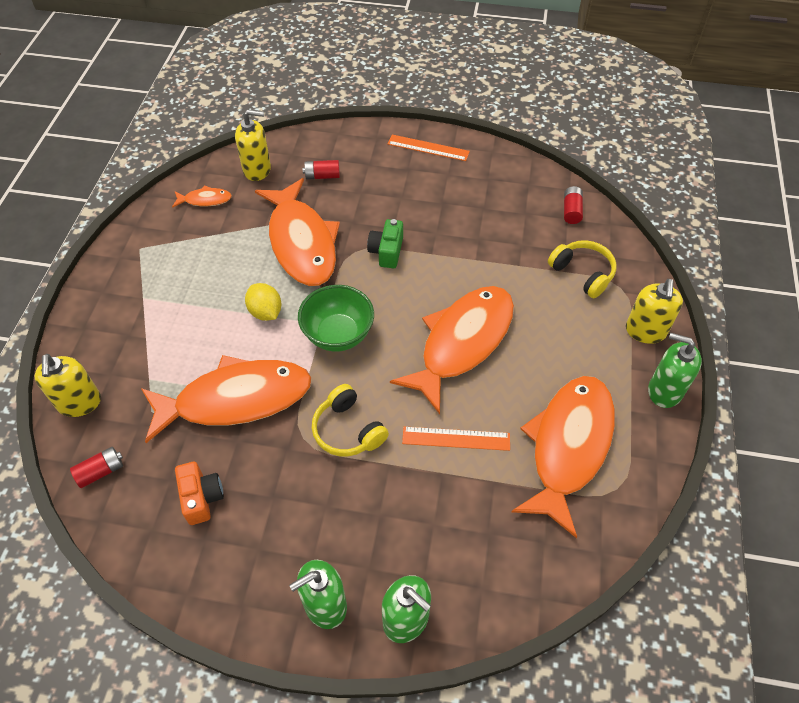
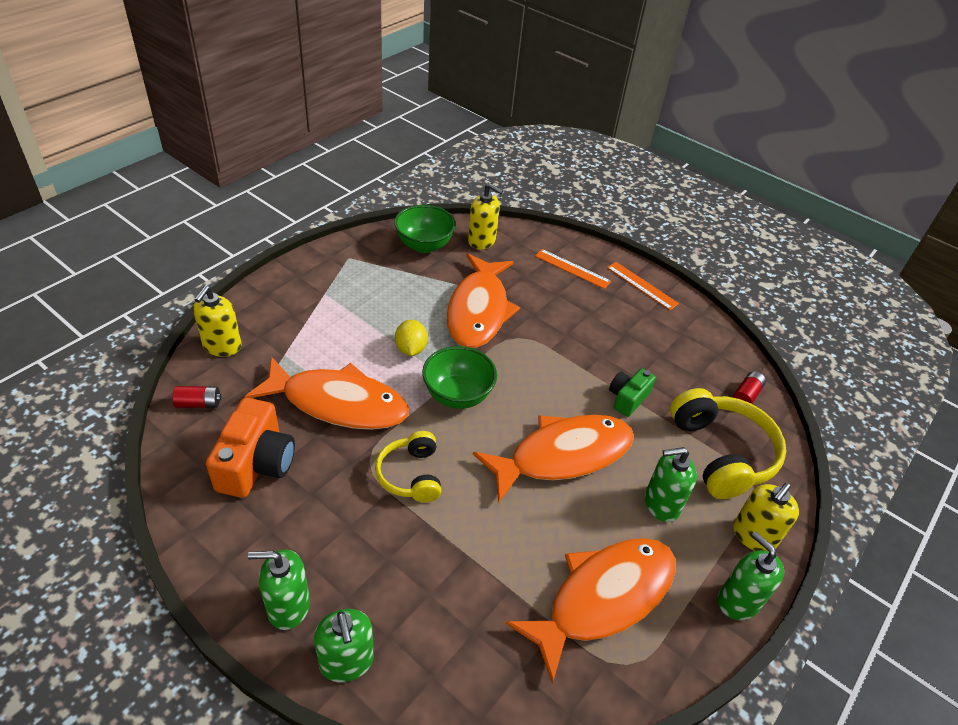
camera: 25 degrees right, 10 degrees down
orange fish [172,185,232,208] -> green bowl [394,205,456,253]
orange camera [175,462,224,525] -> orange camera [206,398,295,498], size x1.68
red battery [303,160,340,180] -> none
green camera [367,219,403,268] -> green camera moved to [609,368,656,417]
orange ruler [402,426,510,451] -> orange ruler moved to [535,249,611,289]
yellow headphones [548,240,617,298] -> yellow headphones [670,388,786,499], size x1.65
none -> green soap dispenser [645,447,697,522]

